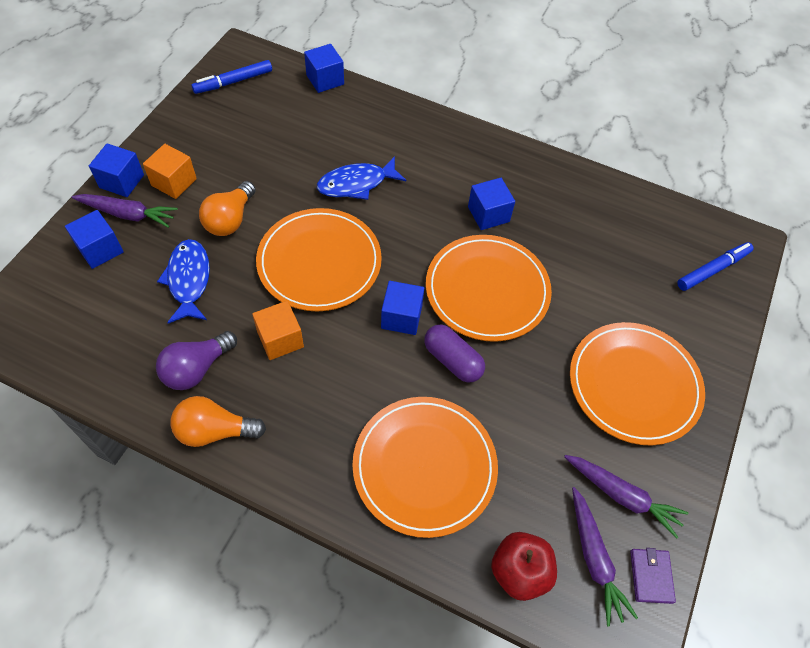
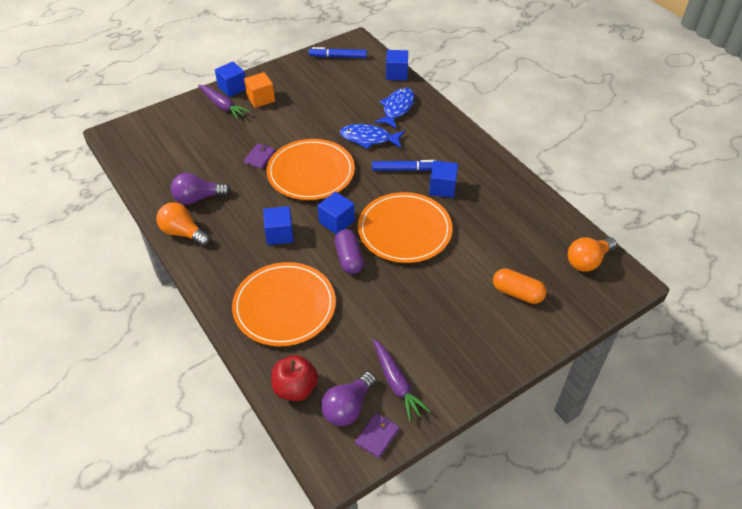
camera: 35 degrees right, 10 degrees down
blue cube [65,210,124,269] -> blue cube moved to [263,206,294,245]
blue fish [157,239,210,324] -> blue fish moved to [374,88,415,128]
orange light bulb [199,181,256,236] -> orange light bulb moved to [568,237,617,272]
orange cube [252,301,304,360] -> none
orange plate [570,322,705,445] -> none
purple carrot [572,487,638,627] -> purple light bulb [321,372,376,426]
blue marker [677,242,753,291] -> blue marker moved to [372,160,436,171]
none -> purple wallet [244,144,275,169]
none -> orange capsule [493,269,547,304]

